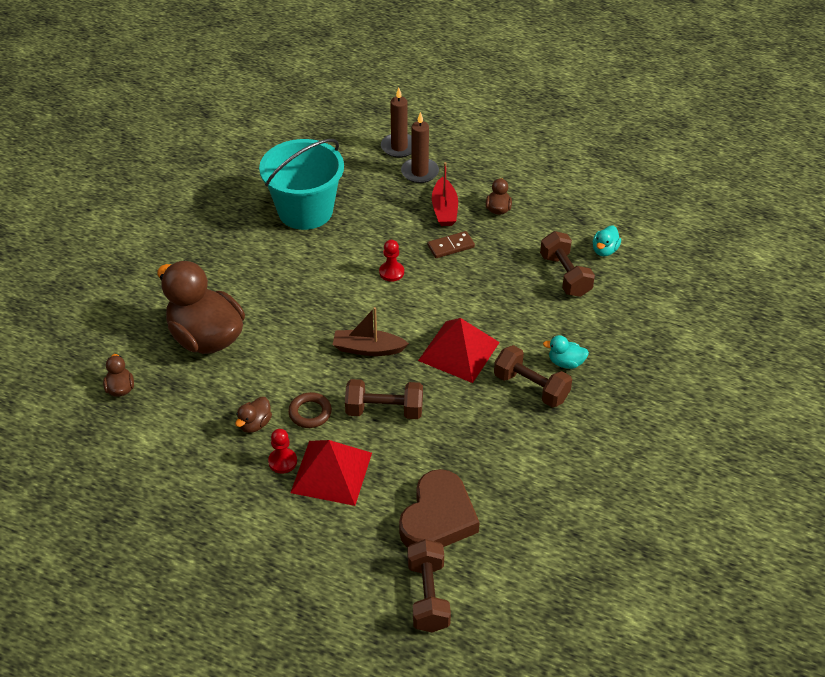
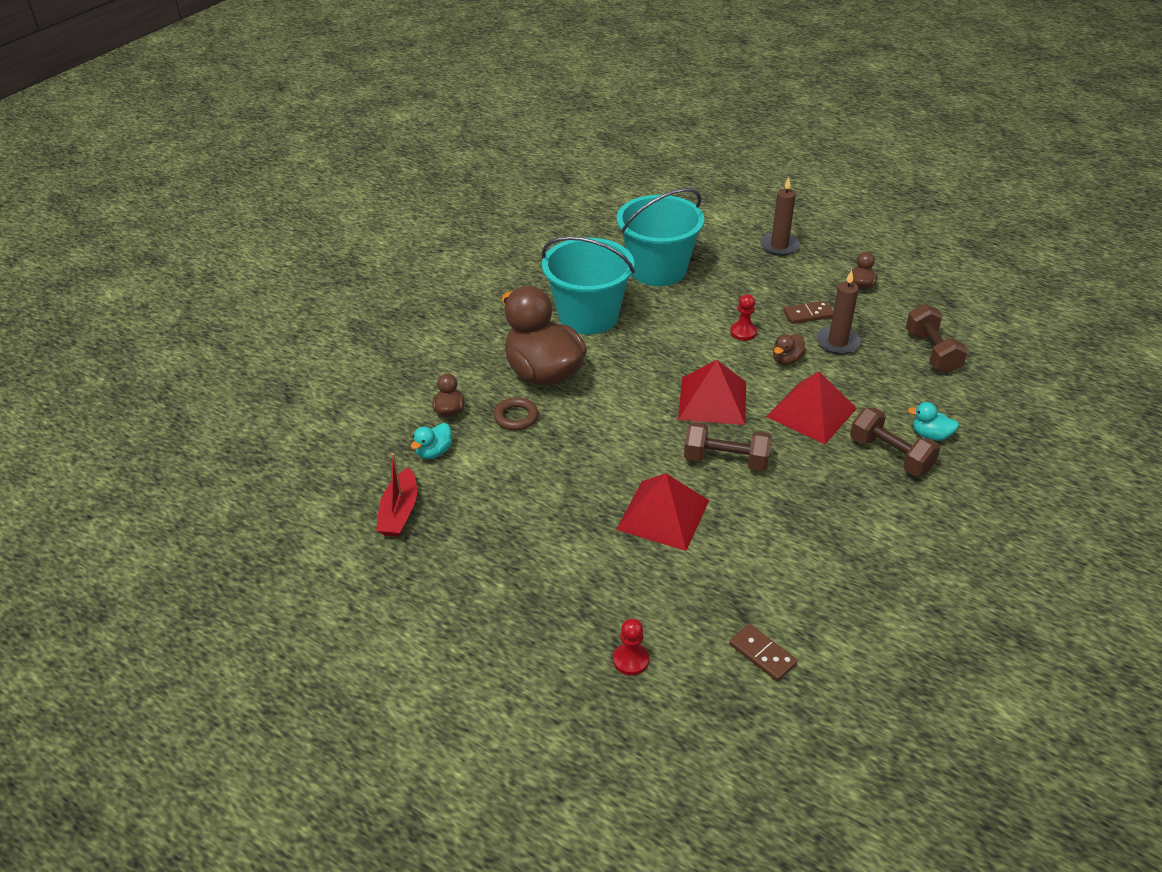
camera: 10 degrees right, 5 degrees down
brown duck [235,397,272,433] -> brown duck moved to [773,333,806,365]
red pawn [268,429,297,474] -> red pawn moved to [613,619,649,676]
brown ring [288,392,332,428] -> brown ring moved to [493,397,538,430]
brown boat [333,307,409,356] -> red pyramid [678,360,746,425]
brown candle [381,88,412,158] -> brown candle moved to [816,270,861,354]
brown heart [399,469,480,548] -> none
brown dumbbell [408,539,451,633] -> brown domino [729,624,797,681]
red boat [432,162,458,226] -> red boat moved to [376,453,417,537]
turquoise duck [593,225,621,256] -> turquoise duck moved to [411,423,452,459]
none -> turquoise bucket [542,236,635,335]

